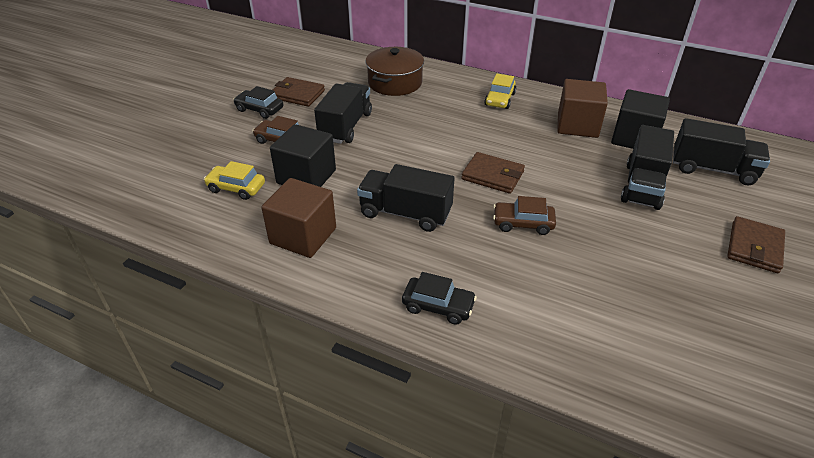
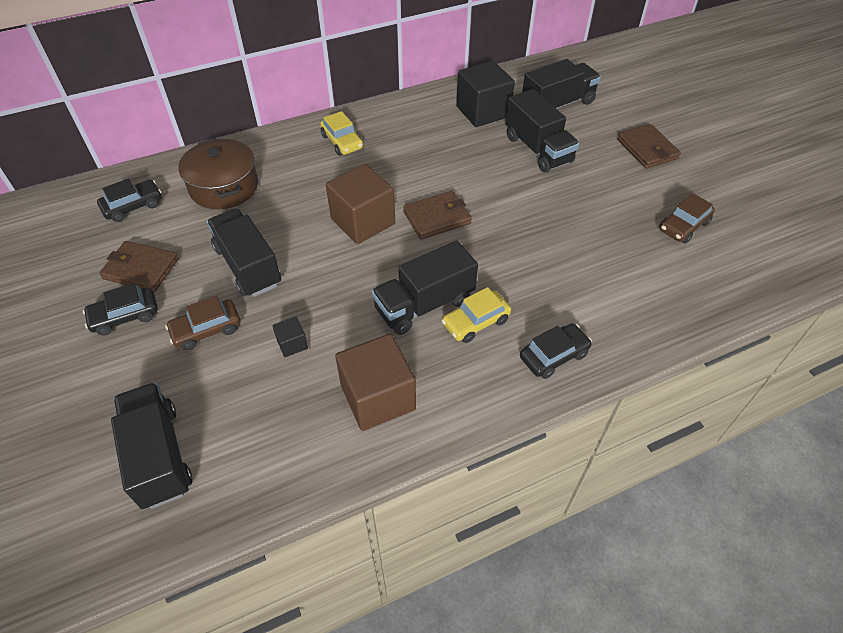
camera: 50 degrees left, 10 degrees up
yellow car [204,161,265,200] -> yellow car moved to [442,287,511,343]
black cube [270,124,336,187] -> black cube [273,317,308,357], size x0.45
brown wallet [273,77,325,107] -> brown wallet turned 45 degrees clockwise [99,241,179,292]
brown car [493,196,556,235] -> brown car moved to [659,193,715,244]
brown cube [557,79,608,138] -> brown cube moved to [326,164,395,244]
none -> black car [97,179,162,222]
none -> black truck [111,382,192,509]

